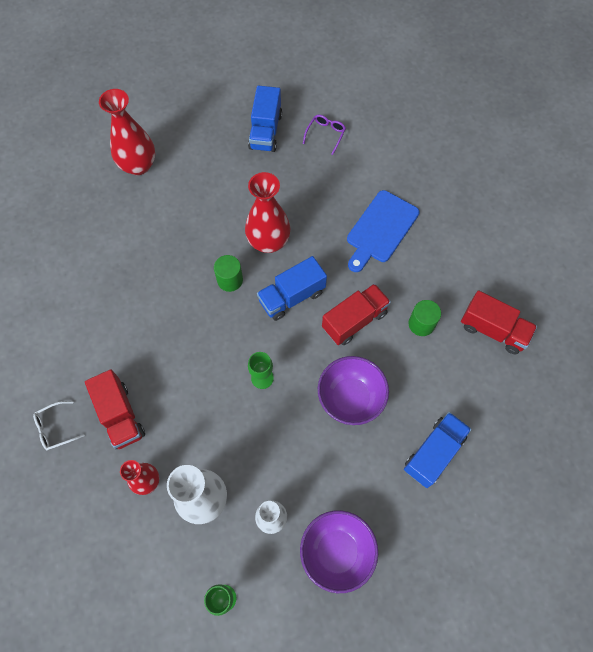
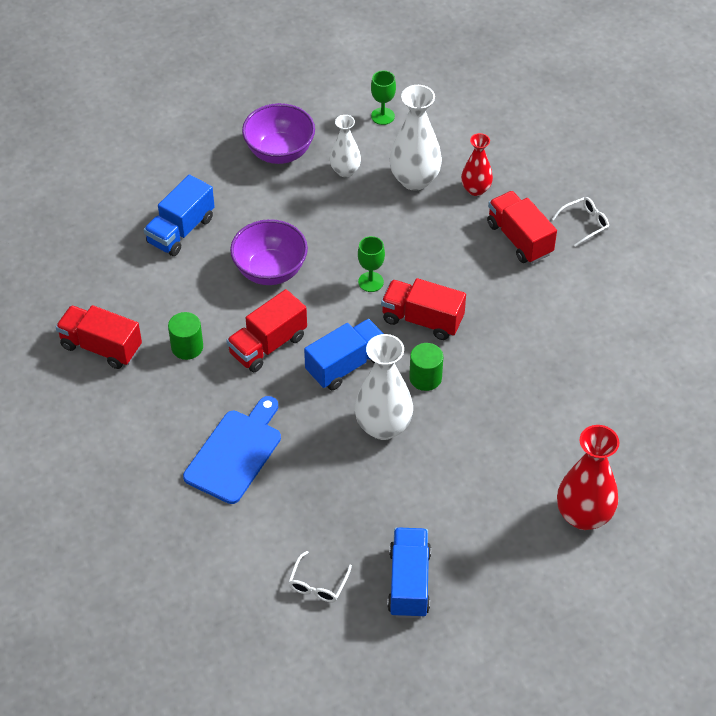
camera: 175 degrees right, 15 degrees down
red vase [245,172,290,253] -> white vase [355,334,413,440]
purple glasses [303,115,346,155] -> white glasses [289,551,352,602]
none -> red truck [381,278,466,340]

